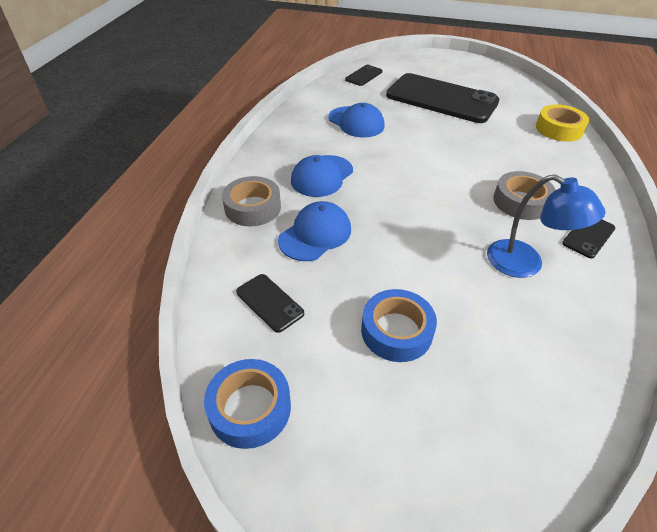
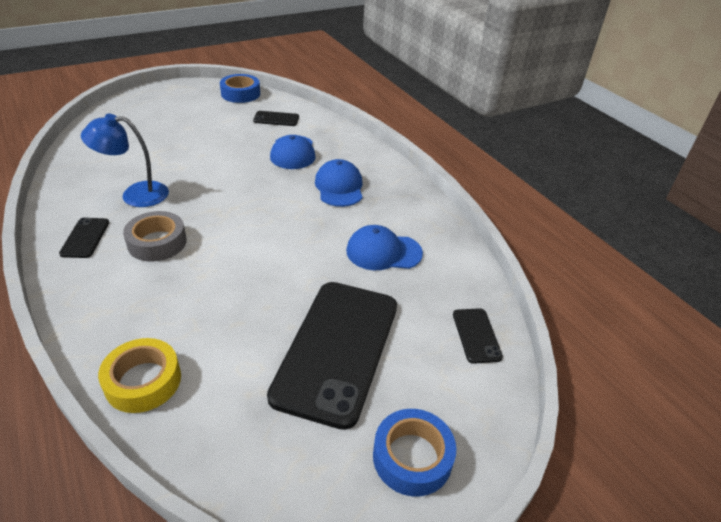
camera: 135 degrees right, 5 degrees down
grey tape [222,176,281,227] -> none
blue tape [361,289,437,362] -> blue tape moved to [373,409,456,496]
black phone [386,73,499,123] -> black phone turned 60 degrees counterclockwise [267,282,397,430]

